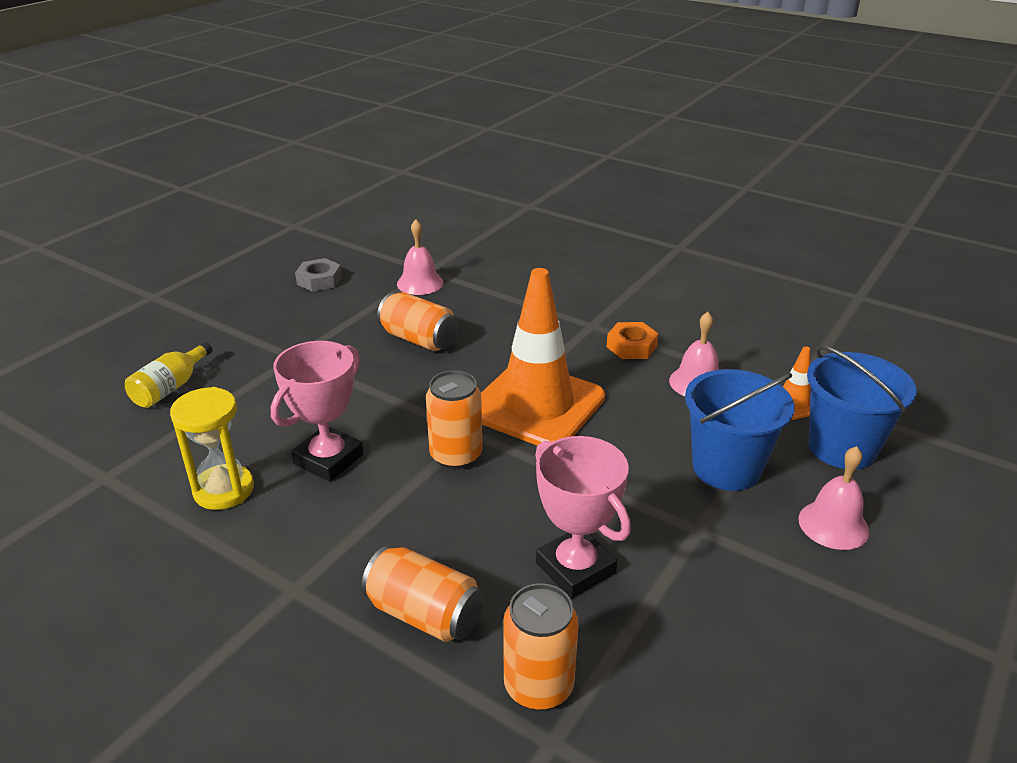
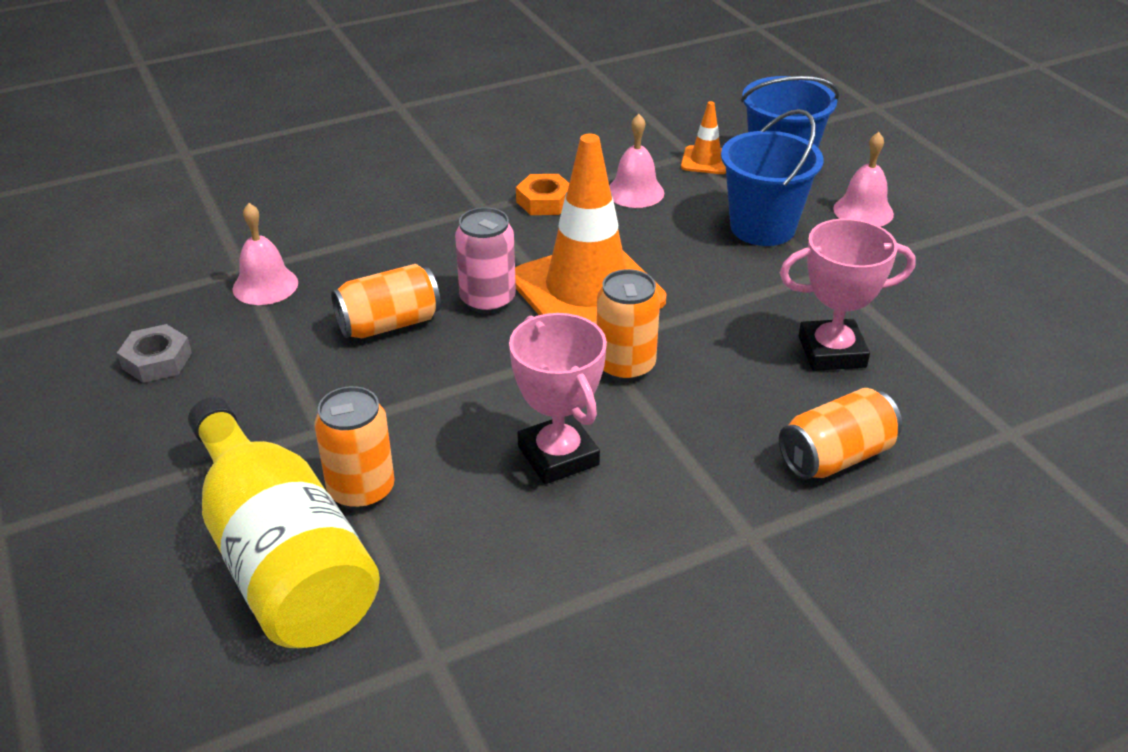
camera: 60 degrees left, 5 degrees up
yellow bottle [125,341,212,408] -> yellow bottle [188,397,380,648], size x2.17
yellow hourglass [170,387,254,510] -> none
orange can [503,583,579,711] -> orange can moved to [314,386,395,510]
none -> pink can [455,207,516,314]

